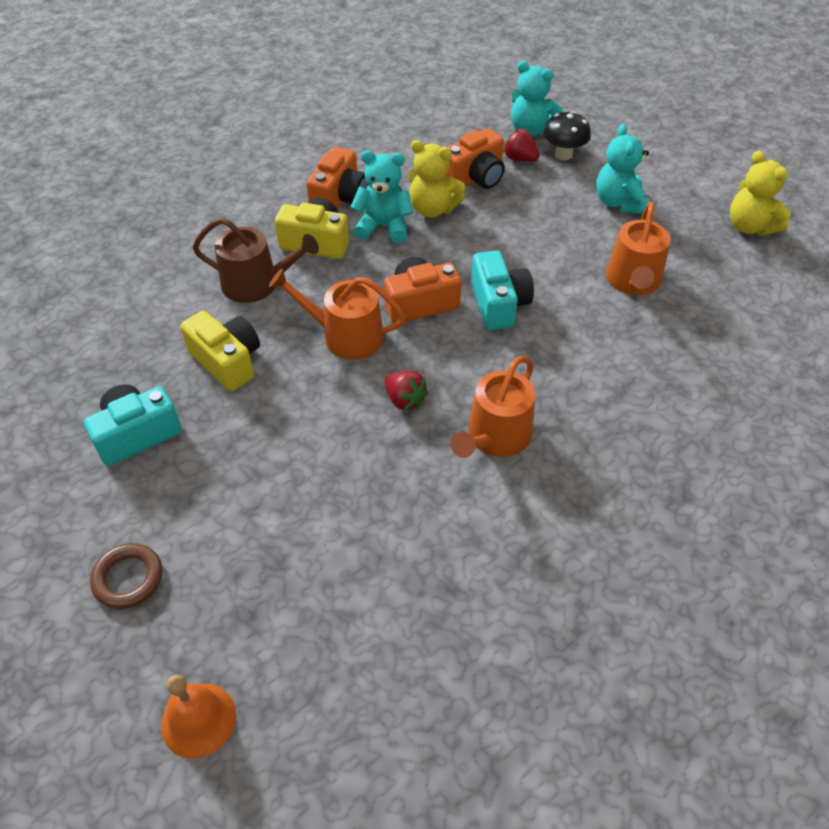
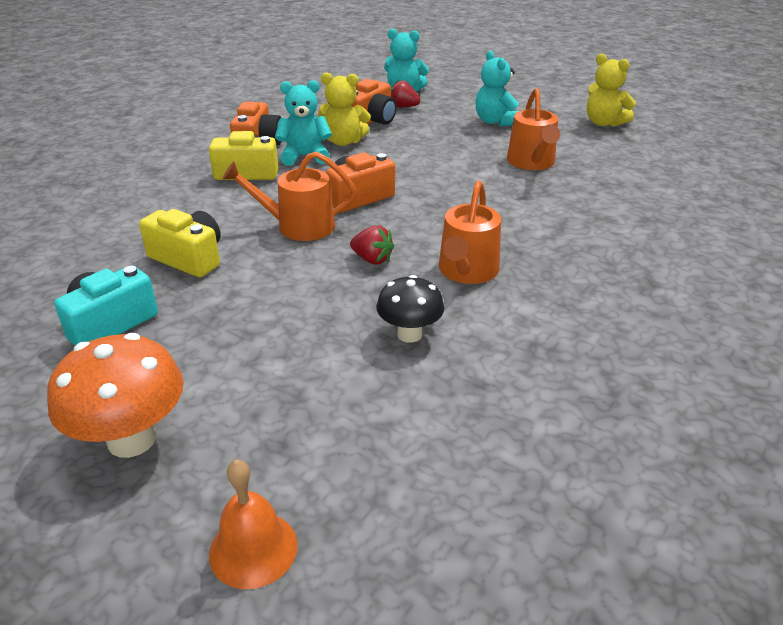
camera: 15 degrees left, 15 degrees down
brown ring [90,543,162,609] -> orange mushroom [47,333,184,458]
brown watering can [192,218,319,303] -> none
turquoise camera [471,251,534,330] -> none
black mushroom [543,111,591,160] -> black mushroom moved to [376,275,444,343]

